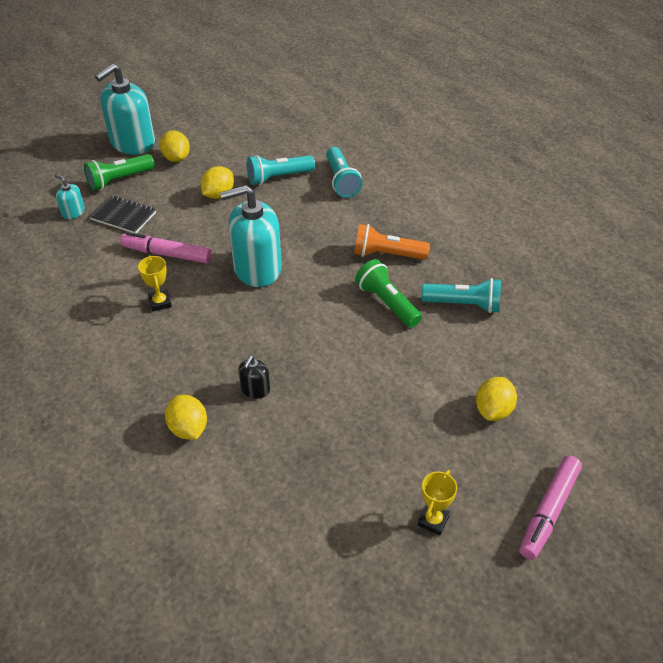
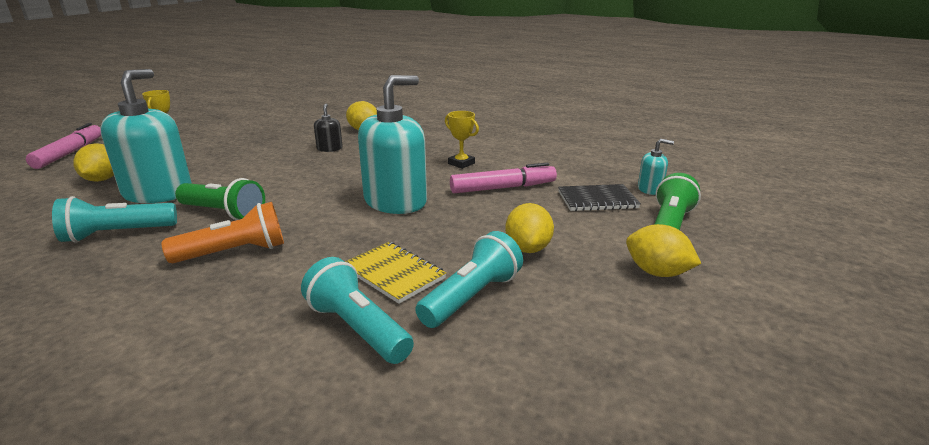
camera: 150 degrees right, 20 degrees down
turquoise soap dispenser [95,64,155,154] -> turquoise soap dispenser moved to [100,69,192,203]
none -> yellow notebook [345,242,446,304]

